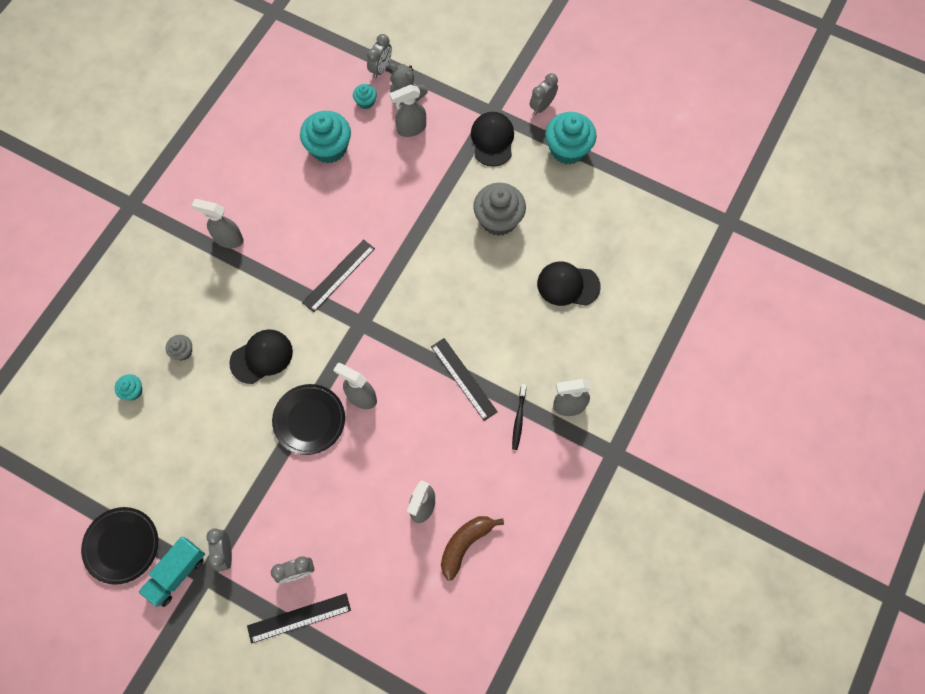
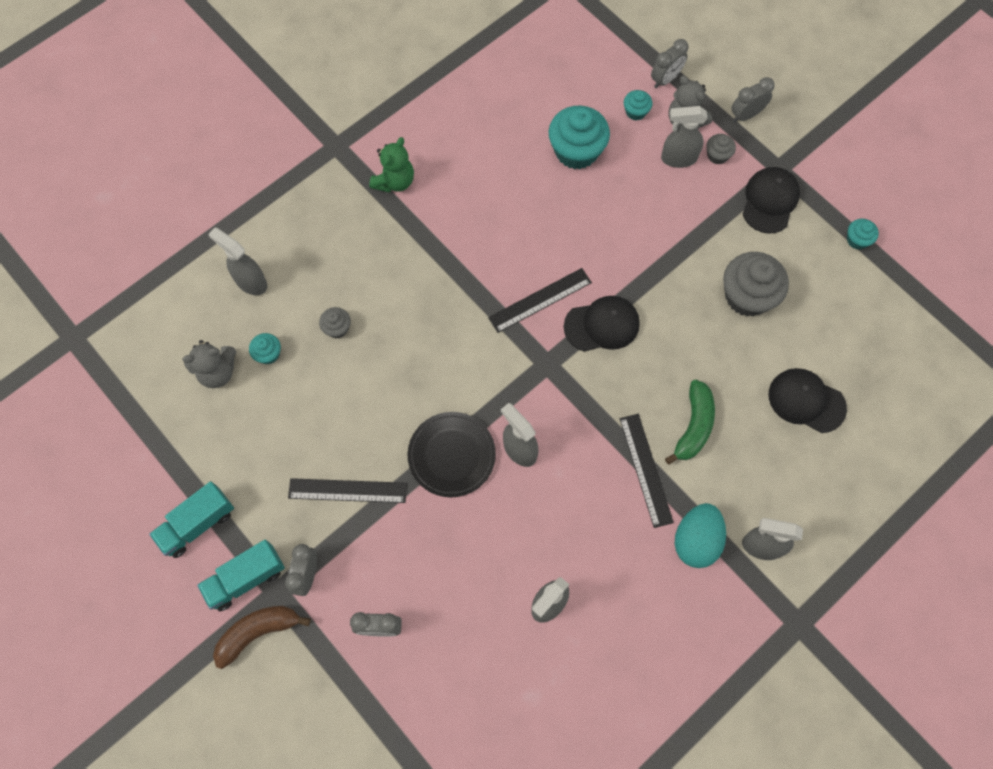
camera: 20 degrees right, 0 degrees up
black plate [81,507,158,585] -> turquoise truck [149,481,234,558]
grey spray bottle [192,199,244,248] -> grey spray bottle moved to [208,228,267,295]
black cap [229,329,293,384] -> black cap moved to [564,296,640,352]
black ruler [247,593,351,644] -> black ruler moved to [288,478,407,503]
brown banana [441,516,504,581] -> brown banana moved to [213,606,311,669]
black toothbrush [512,384,526,450] -> turquoise egg [675,503,726,568]
grey clock [530,73,558,115] -> grey clock moved to [732,77,775,122]
turquoise cupcake [545,112,597,165] -> turquoise cupcake [847,219,879,250], size x0.49
none -> grey teddy bear [182,340,236,388]
none -> green teddy bear [369,137,414,193]
none -> green banana [665,380,715,465]
none -> grey cupcake [706,134,736,164]

